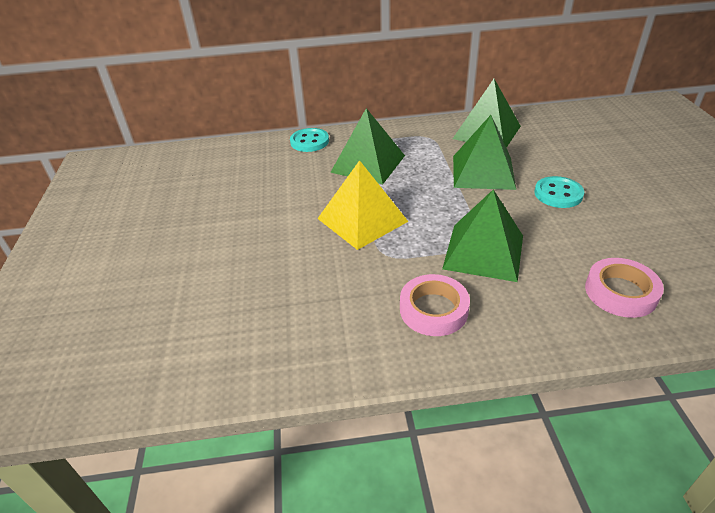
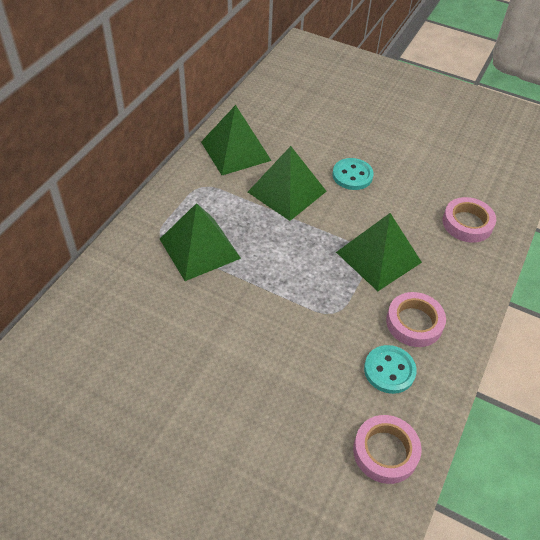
camera: 60 degrees left, 10 degrees up
turquoise button [290,128,329,152] -> turquoise button moved to [364,345,417,394]
yellow pyramid [317,160,409,250] -> none
none -> pink tape [353,415,422,484]

